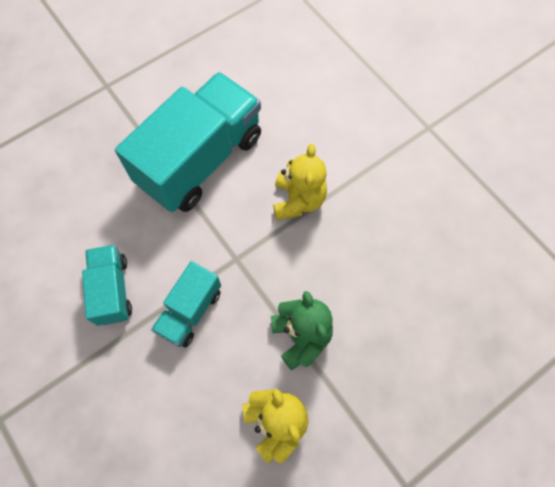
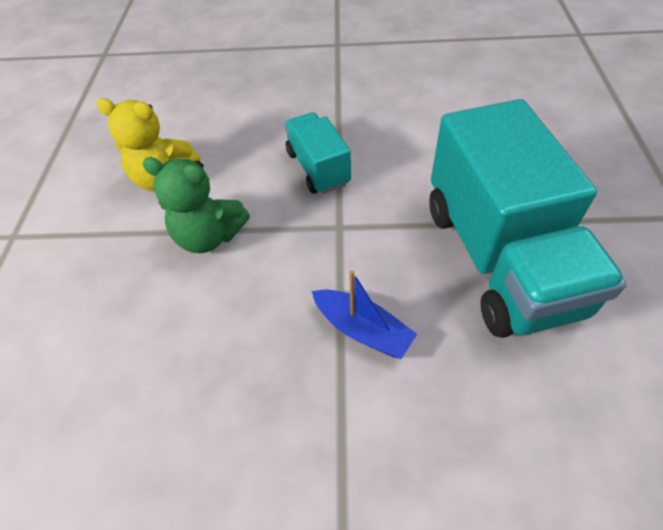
camera: 130 degrees right, 15 degrees down
turquoise truck [82,245,132,326] -> none
yellow teddy bear [273,144,327,220] -> blue boat [312,270,417,359]

